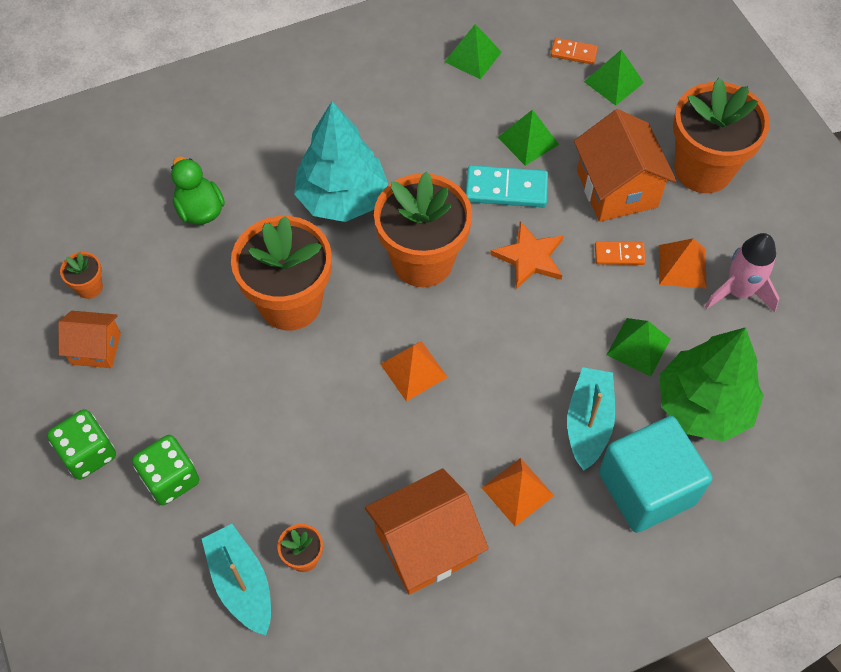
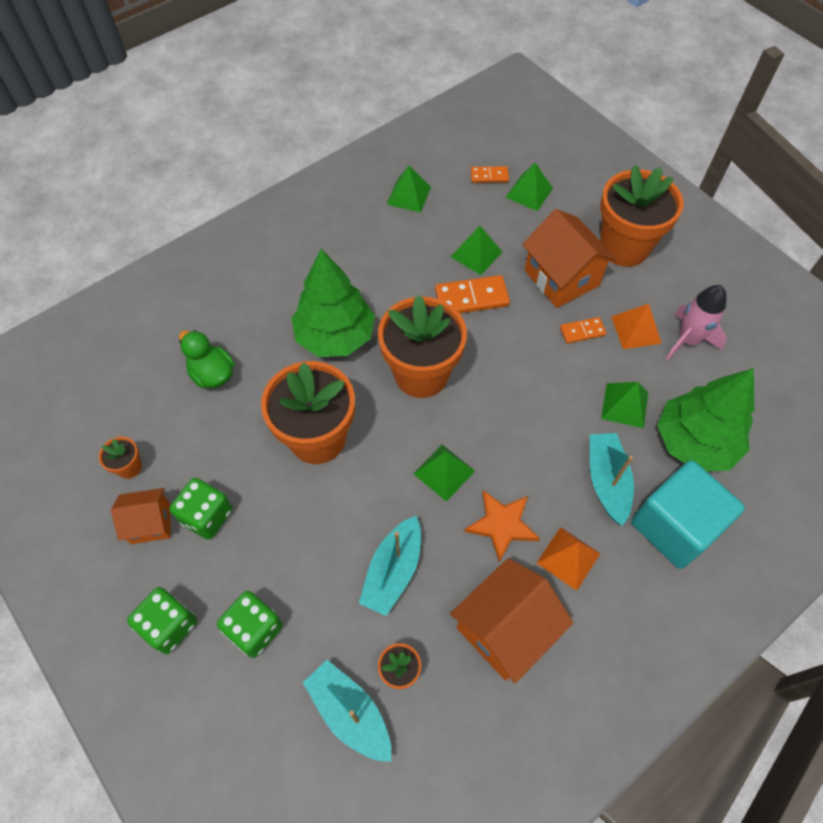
camera: 15 degrees left, 0 degrees up
turquoise tree [294,101,388,222] -> green tree [291,249,375,357]
orange pyramid [380,341,448,402] -> green pyramid [413,445,475,502]
turquoise domino [466,165,548,207] -> orange domino [435,275,510,313]
orange star [490,221,563,289] -> orange star moved to [464,490,540,562]
none -> green dice [170,478,232,540]
none -> turquoise boat [359,516,421,616]

